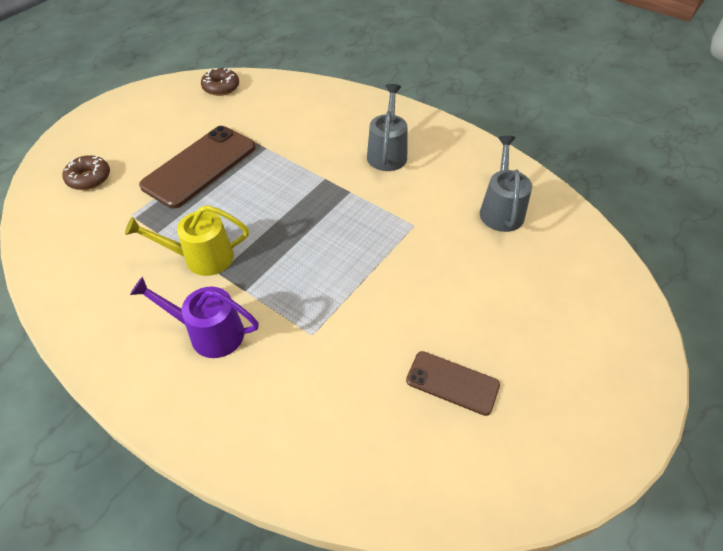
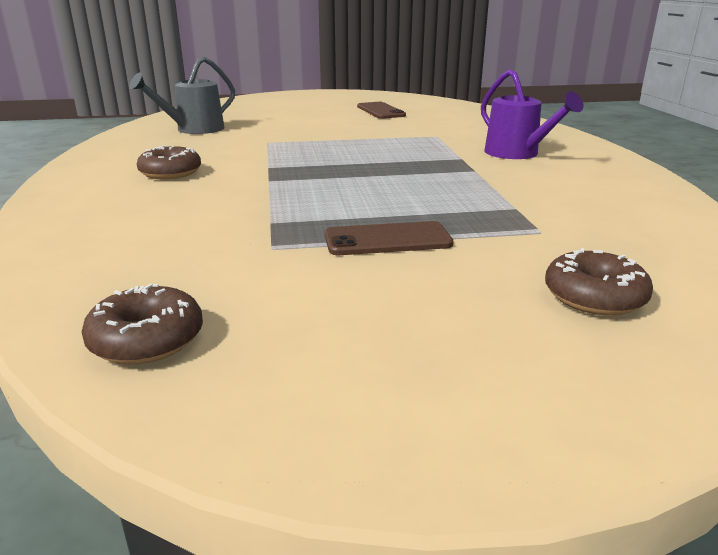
camera: 135 degrees left, 25 degrees down
yellow watering can [125,205,249,276] -> none
brown phone [139,126,256,209] -> brown phone [325,221,453,255], size x0.56
grey watering can [367,84,407,171] -> brown donut [137,146,201,179]

